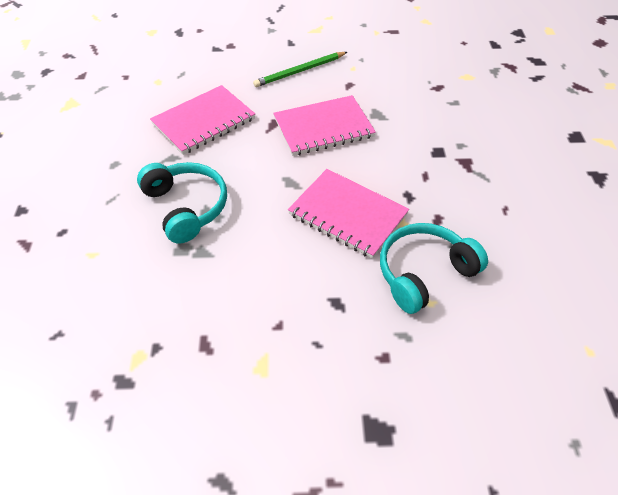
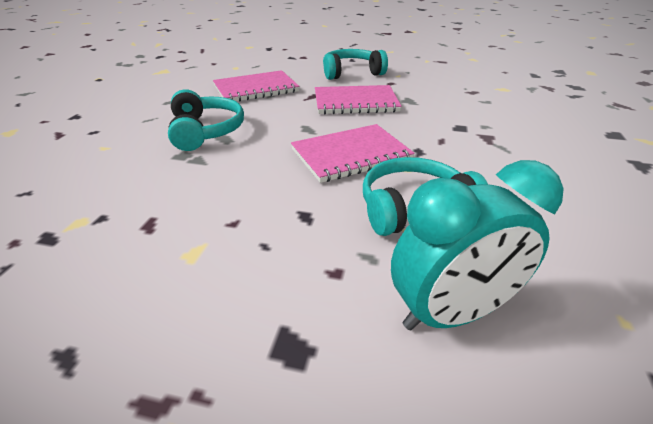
camera: 15 degrees right, 15 degrees down
green pencil [253,52,347,87] -> turquoise headphones [323,49,388,80]
pink notebook [288,169,409,259] -> pink notebook turned 75 degrees counterclockwise [291,124,415,183]
none -> turquoise clock [391,160,564,330]

